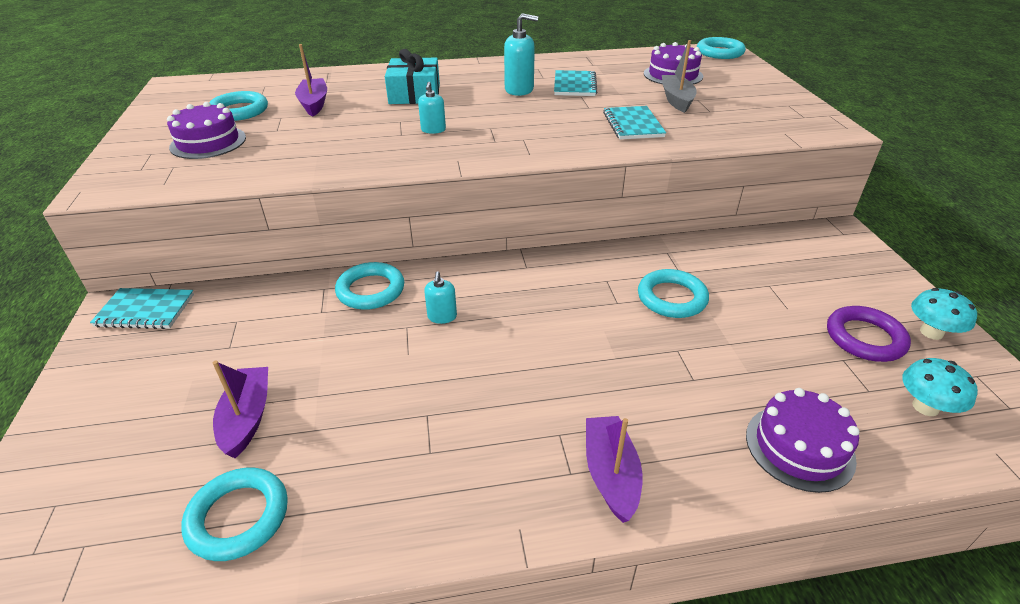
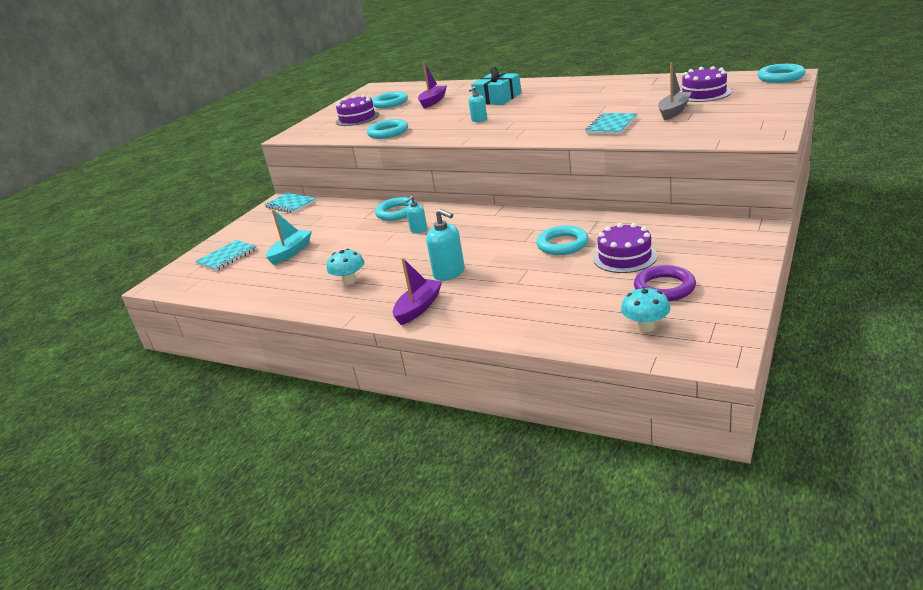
camera: 40 degrees right, 10 degrees down
turquoise ring [181,468,288,561] -> turquoise ring moved to [367,119,408,139]
purple boat [213,361,268,458] -> turquoise boat [266,209,312,265]
turquoise soap dispenser [504,13,538,96] -> turquoise soap dispenser moved to [426,209,465,281]
turquoise notebook [554,70,597,96] -> turquoise notebook moved to [195,240,257,271]
purple cake [746,388,860,493] -> purple cake moved to [593,223,657,273]
turquoise mushroom [911,288,977,340] -> turquoise mushroom moved to [327,249,365,285]

